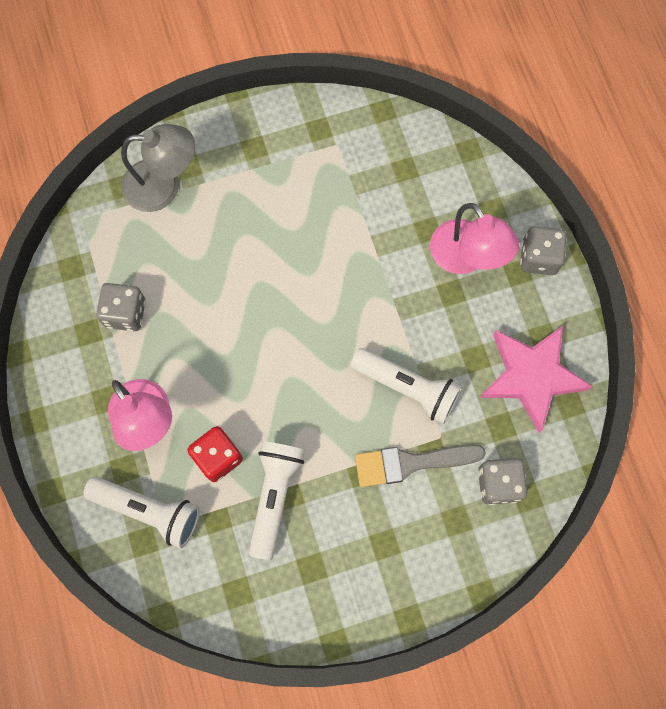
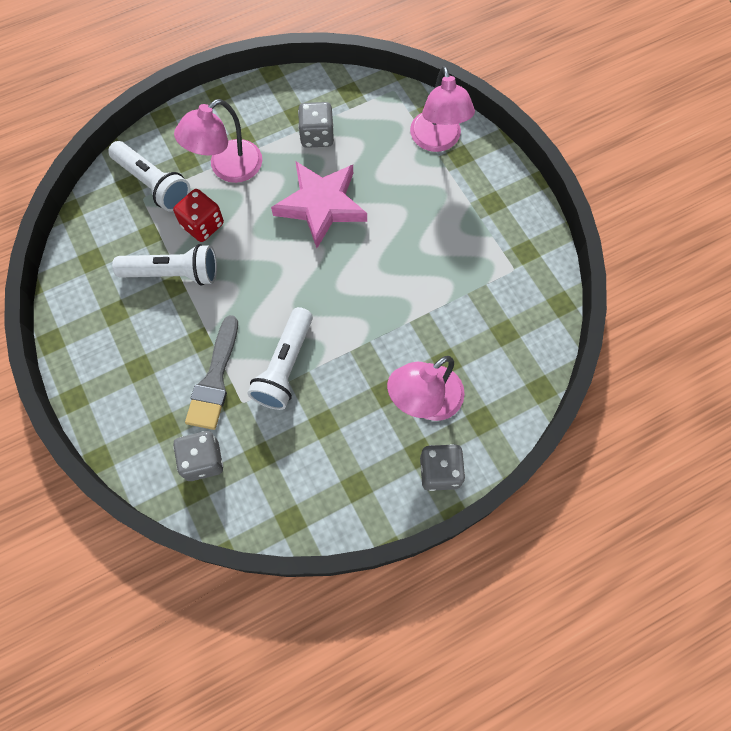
camera: 80 degrees right, 5 degrees down
white flashlight [83,477,200,548] -> white flashlight turned 60 degrees counterclockwise [108,141,190,212]
grey lamp [121,124,195,212] -> pink lamp [410,66,475,152]
grey brush [355,444,486,487] -> grey brush turned 150 degrees counterclockwise [185,315,238,430]
pink star [480,326,593,433] -> pink star moved to [271,161,367,248]

